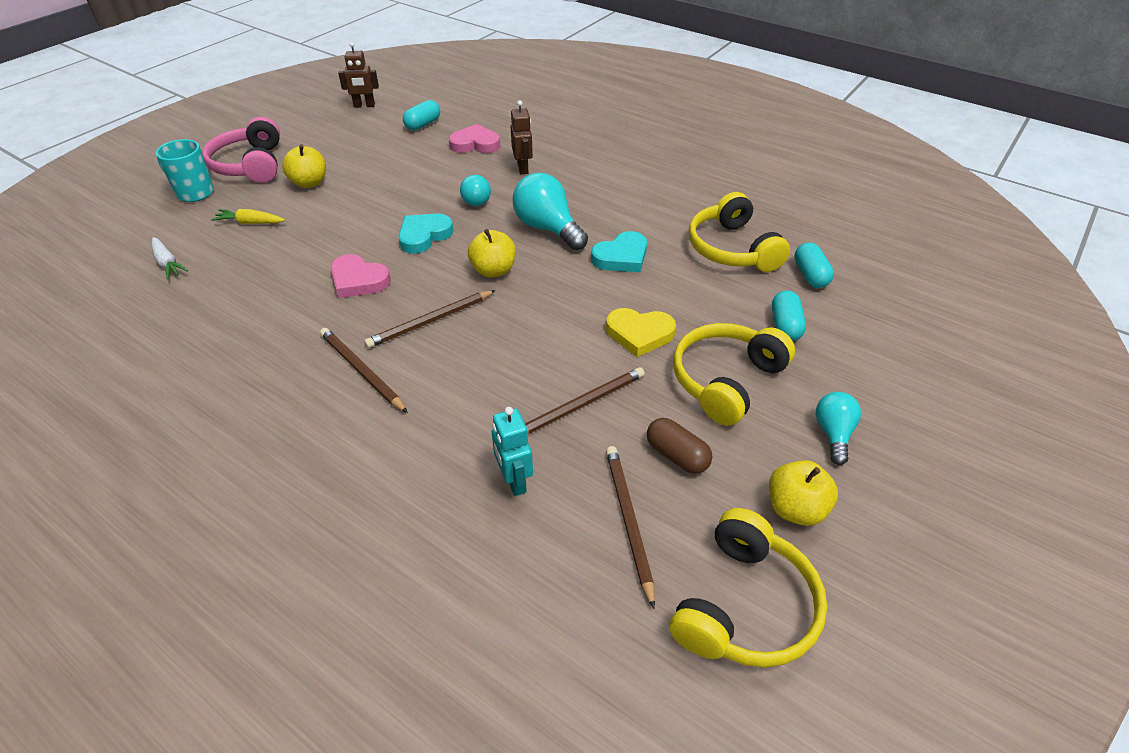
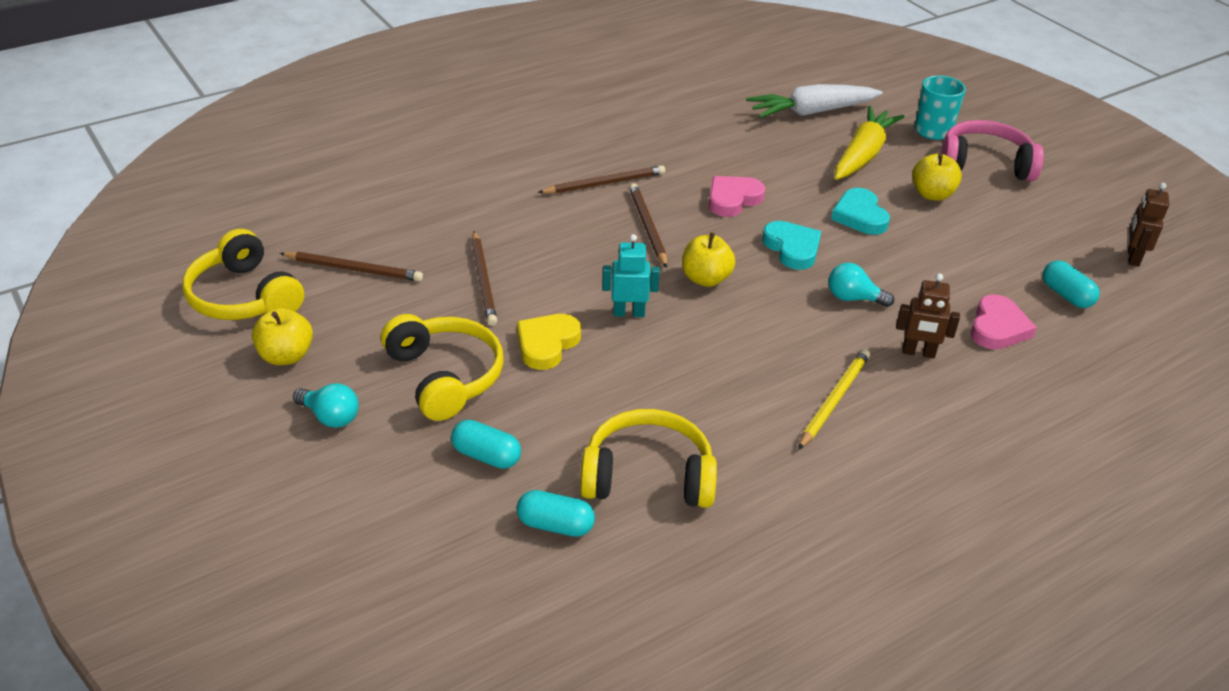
camera: 110 degrees right, 5 degrees down
white carrot [152,237,188,279] -> white carrot [746,84,883,118], size x1.96
yellow carrot [211,209,285,224] -> yellow carrot [835,106,905,180], size x1.96
turquoise robot [492,407,533,496] -> turquoise robot moved to [602,234,660,317]
turquoise light bulb [513,173,588,250] -> none
turquoise heart [591,231,647,272] -> turquoise heart moved to [831,188,890,235]
brown capsule [647,418,712,474] -> none
none -> yellow pencil [798,349,870,450]

